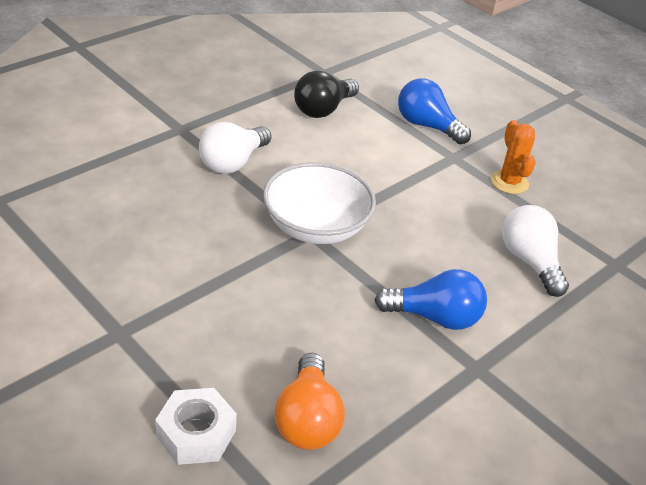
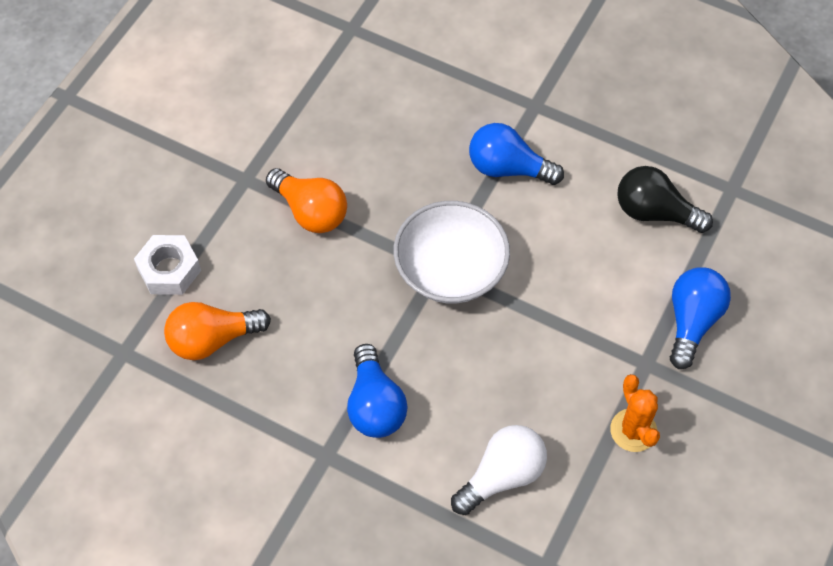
camera: 75 degrees right, 20 degrees up
white light bulb [199,122,272,174] -> blue light bulb [469,123,564,185]
orange cactus [491,120,536,194] -> orange cactus turned 75 degrees counterclockwise [610,374,660,452]
none -> orange light bulb [266,168,347,233]

